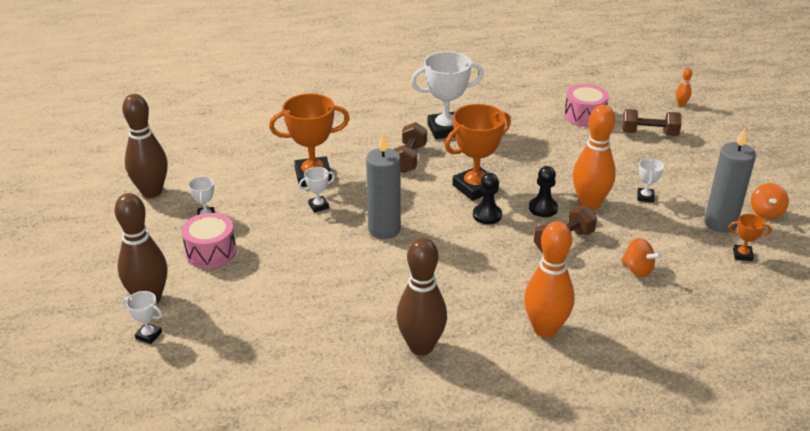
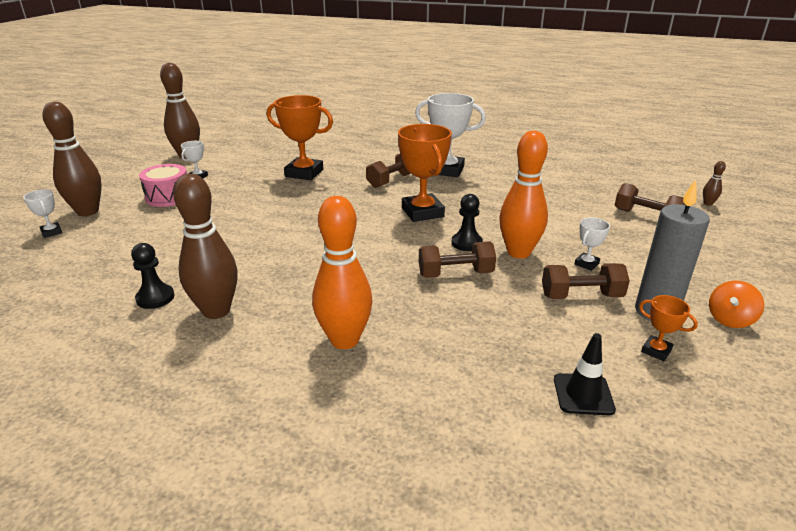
camera: 30 degrees right, 5 degrees down
white trophy [299,167,335,212] -> none
grey candle [366,134,401,239] -> none
orange trophy [445,104,511,201] -> orange trophy turned 75 degrees clockwise [398,124,452,222]
black pawn [473,173,502,224] -> black pawn moved to [131,243,174,309]
pink drum [564,84,609,127] -> none
orange spinning top [621,238,661,277] -> none
orange bowling pin [676,68,692,106] -> brown bowling pin [703,161,726,206]
none -> brown dumbbell [542,263,630,299]
none -> black traffic cone [554,333,616,415]

